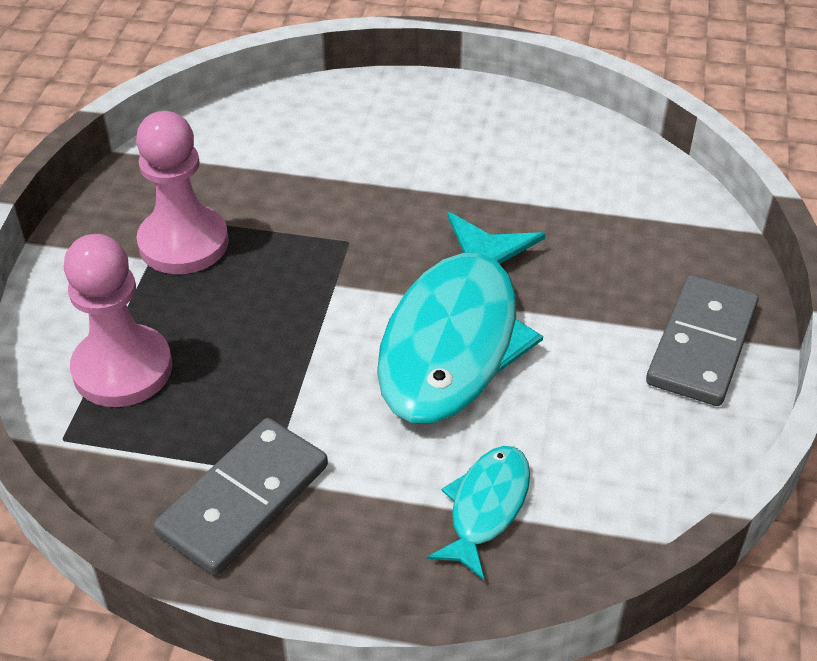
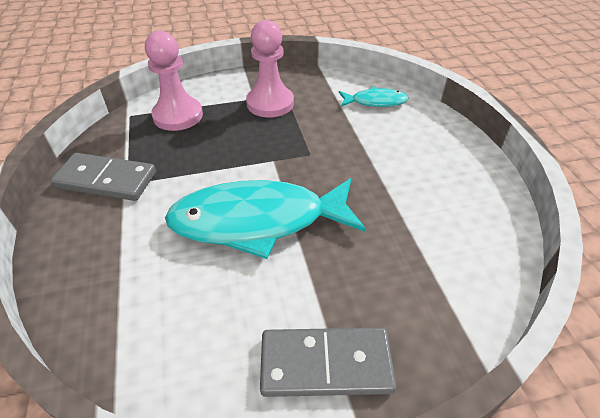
camera: 65 degrees right, 0 degrees up
turquoise fish [427,446,530,580] -> turquoise fish moved to [339,87,409,107]

